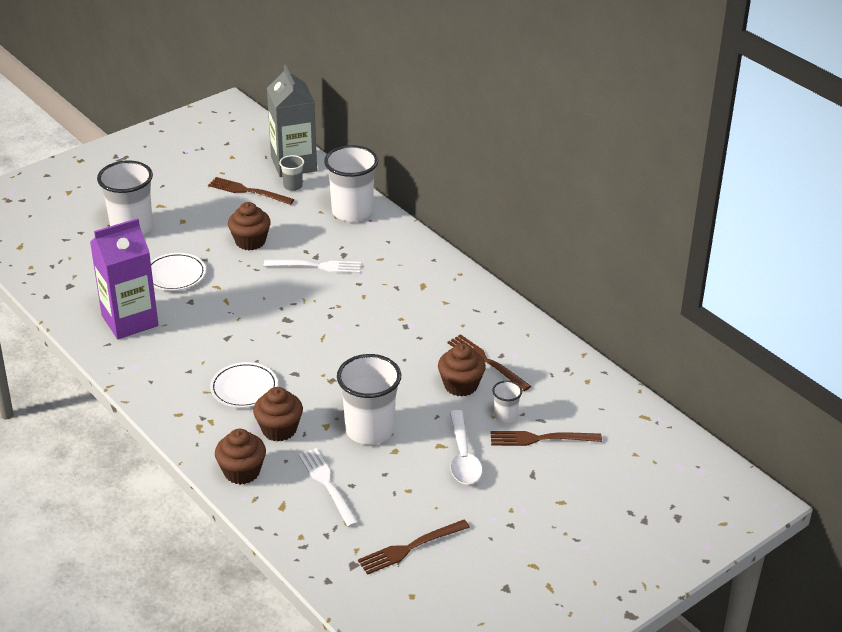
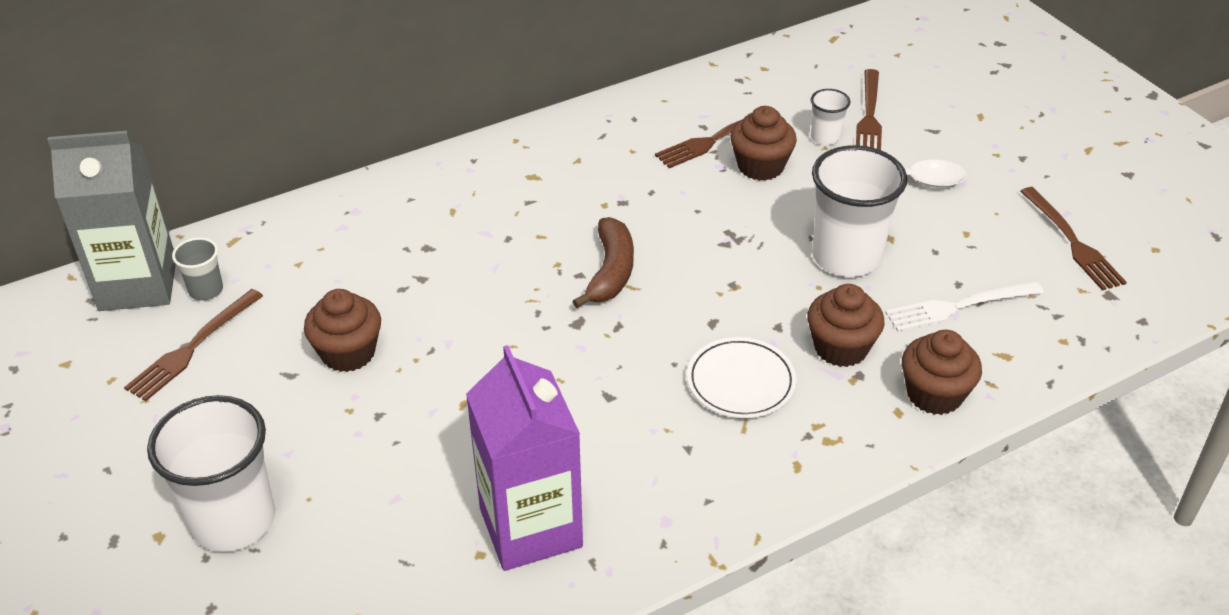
camera: 80 degrees left, 5 degrees up
white plate [151,253,206,291] -> none
white fork [264,260,361,273] -> none
white cup [324,145,378,222] -> none
none -> brown banana [572,217,634,308]

